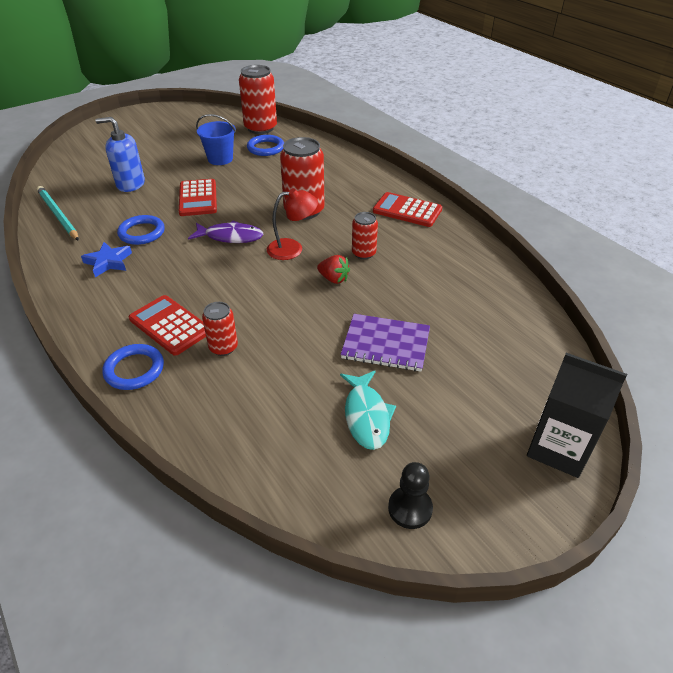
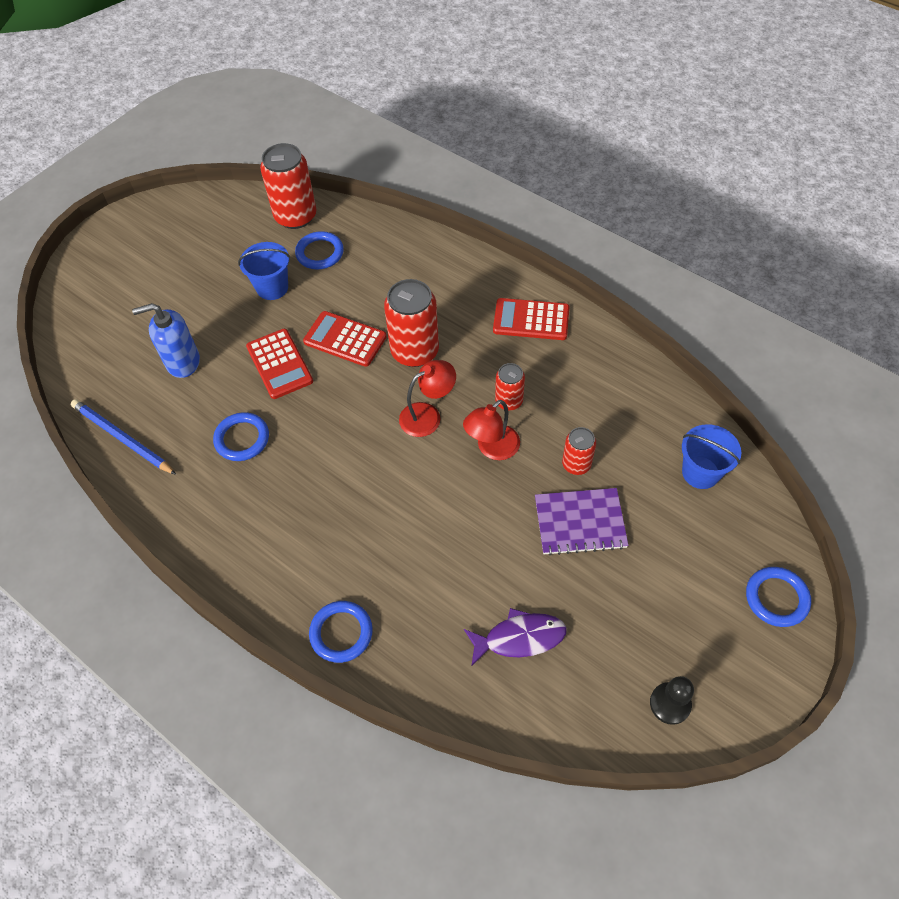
camera: 15 degrees left, 15 degrees up
turquoise pencil [37,186,79,241] -> blue pencil [71,399,176,475]
blue star [81,242,132,277] -> none
red calculator [129,295,206,356] -> red calculator moved to [303,311,387,367]
purple fish [188,220,263,243] -> purple fish moved to [464,608,566,666]
red can [202,302,238,356] -> red can moved to [562,427,596,475]
red strawberry [317,255,350,284] -> red lamp [463,400,520,460]
turquoise fish [340,370,396,450] -> none
black carton [527,353,627,478] -> blue ring [746,567,811,627]
none -> blue bucket [682,424,741,489]

